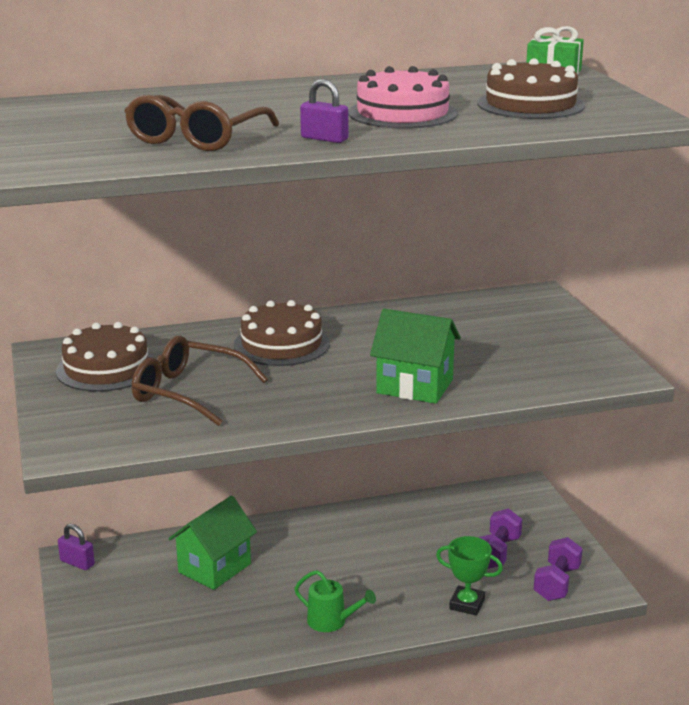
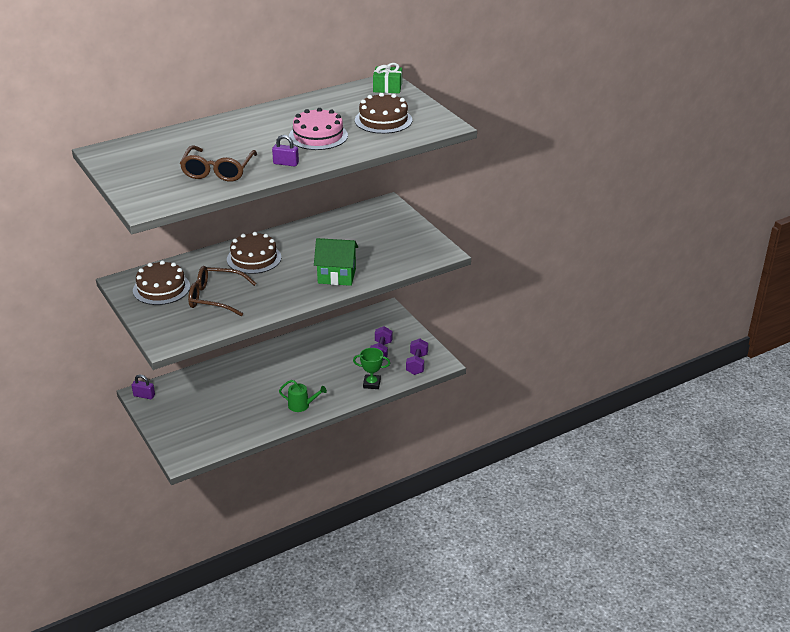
camera: 15 degrees left, 10 degrees up
green house [168,496,257,590] -> none

